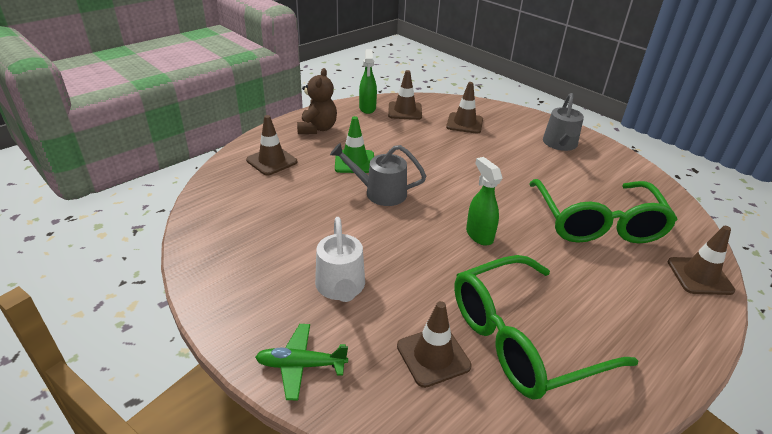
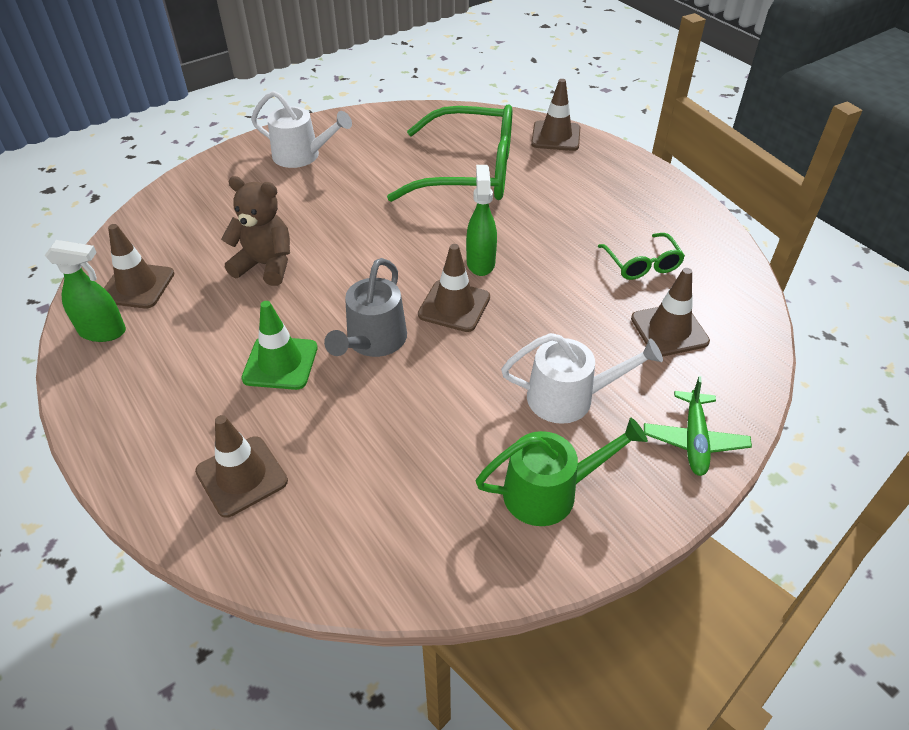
camera: 80 degrees left, 10 degrees up
brown teddy bear [297,68,337,134] -> brown teddy bear moved to [221,176,290,286]
brown traffic cone [446,82,483,134] -> brown traffic cone moved to [418,244,490,332]
green glasses [454,255,638,400] -> green glasses [598,233,685,280], size x0.46
green spray bottle [466,157,502,246] -> green spray bottle turned 105 degrees clockwise [466,165,497,276]
grey watering can [543,93,584,151] -> white watering can [251,91,352,168]
none -> green watering can [476,417,648,526]

